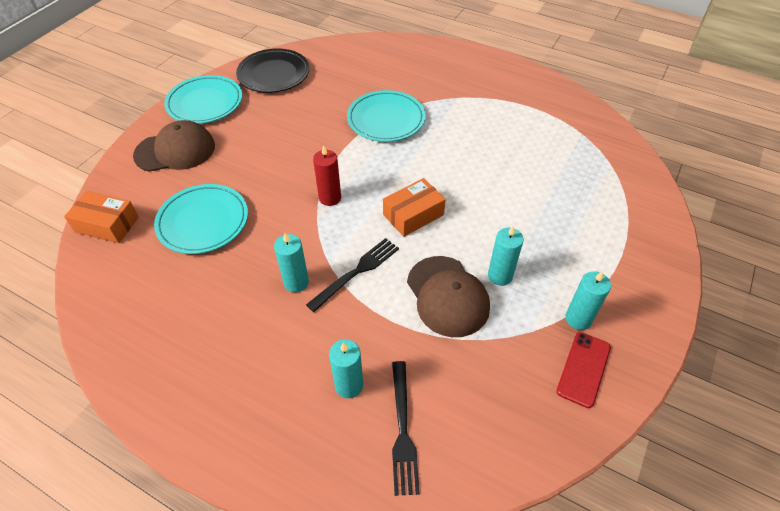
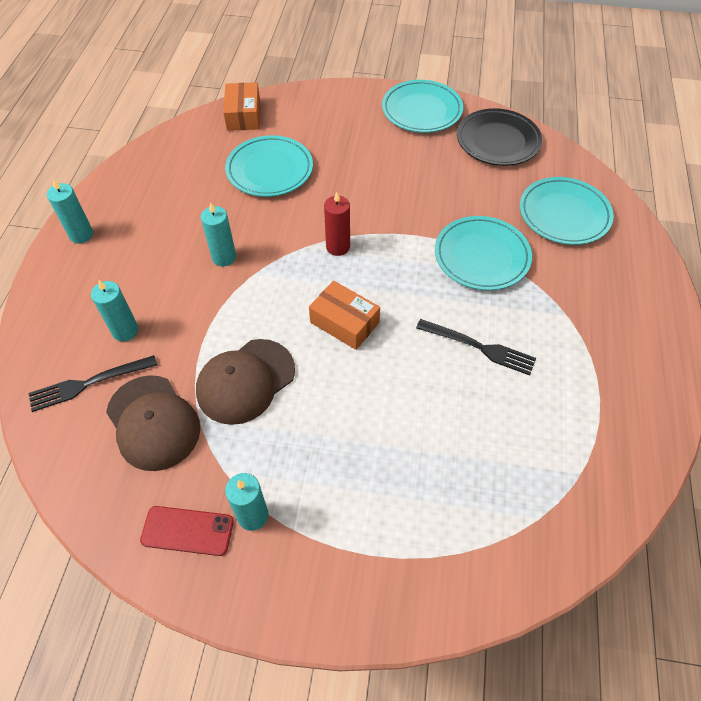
camera: 70 degrees right, 5 degrees up
brown cap [133,120,215,172] -> brown cap moved to [106,375,200,471]
black fork [306,238,399,312] -> black fork moved to [416,319,536,376]
turquoise candle [488,226,524,286] -> turquoise candle moved to [47,179,93,243]
none -> turquoise plate [520,177,614,245]

